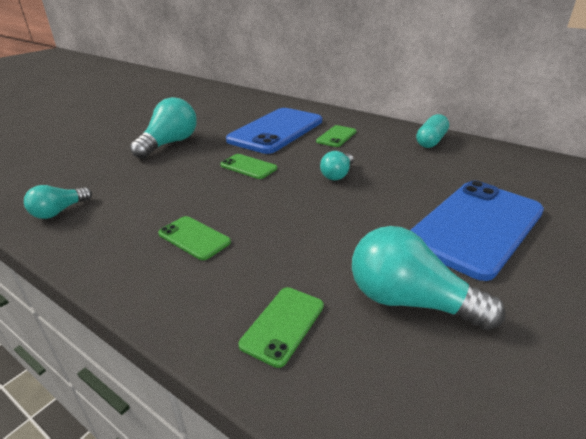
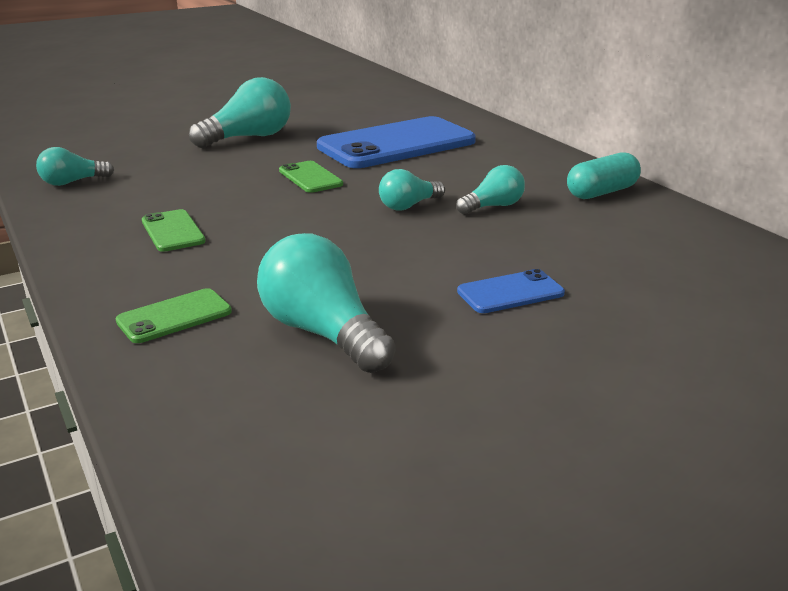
camera: 25 degrees right, 5 degrees down
green phone [316,125,356,147] -> none
blue phone [410,181,544,281] -> blue phone [457,269,565,313], size x0.45
none -> turquoise light bulb [456,165,525,215]

